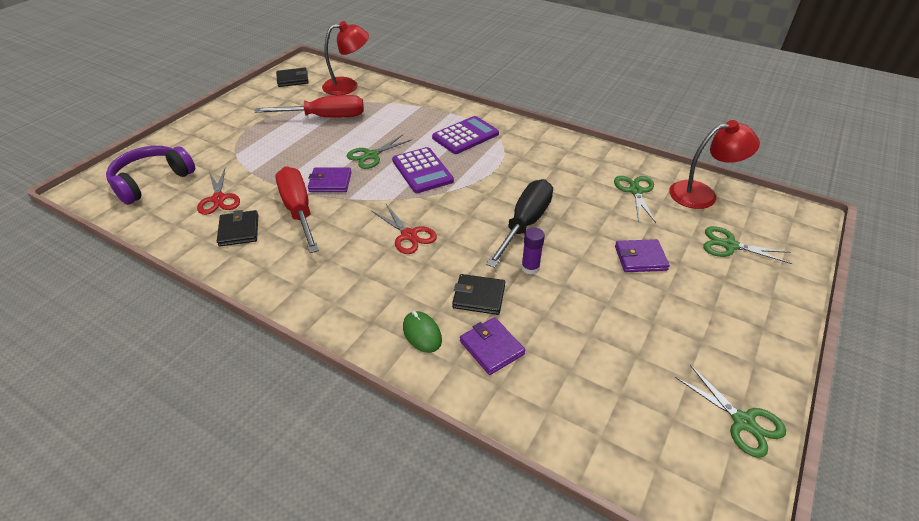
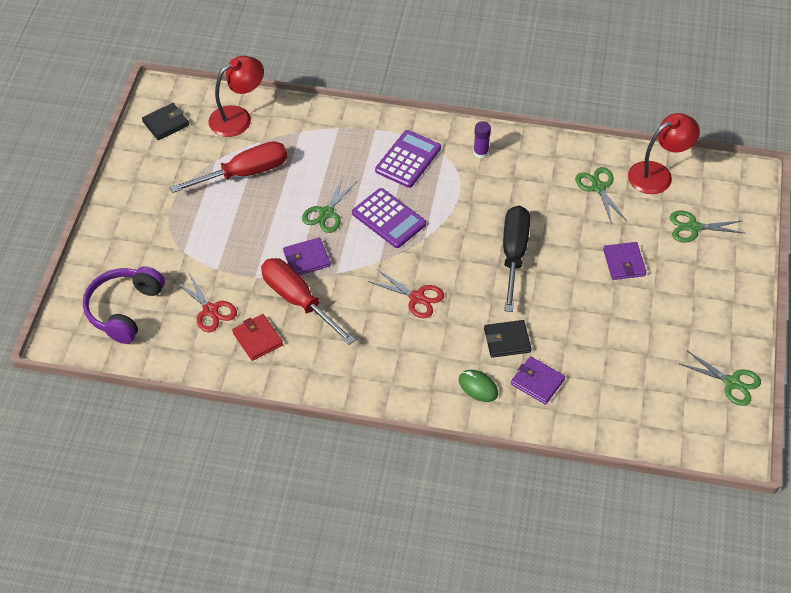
camera: 20 degrees left, 10 degrees up
black wallet [217,210,258,247] -> red wallet [232,314,283,361]
purple glue stick [521,227,545,275] -> purple glue stick moved to [473,121,491,159]
purple wallet [615,239,670,272] -> purple wallet turned 75 degrees counterclockwise [603,242,647,280]

